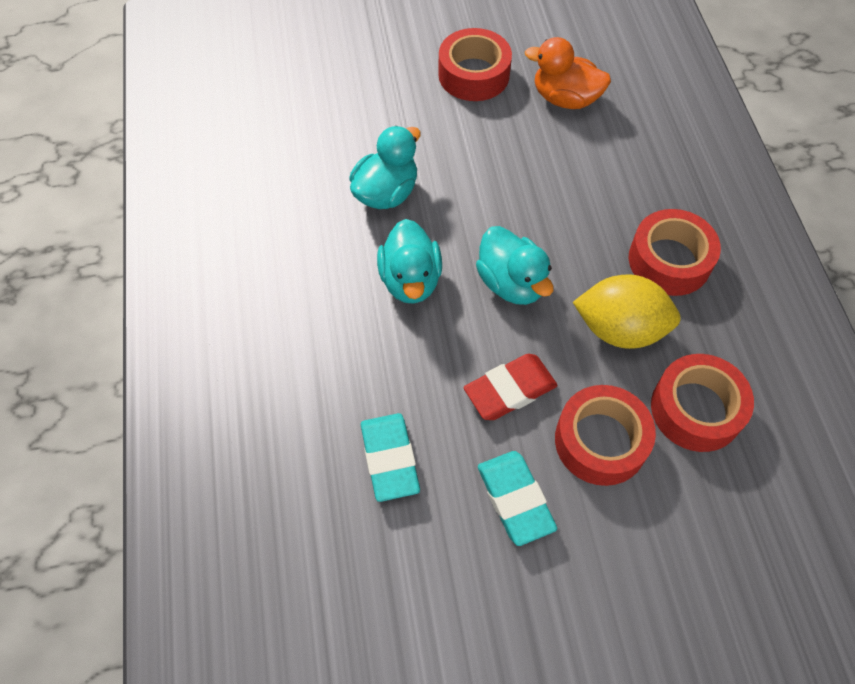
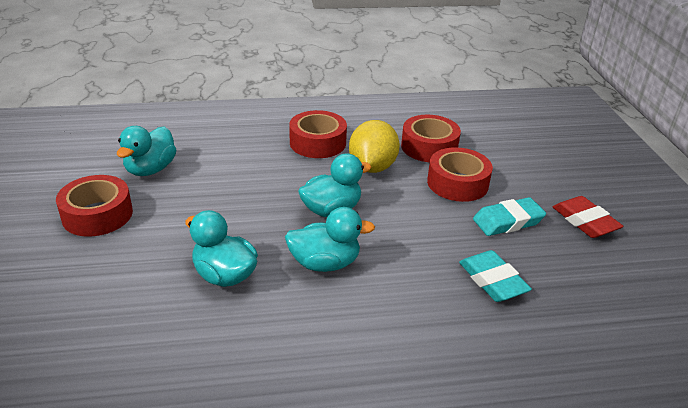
camera: 90 degrees left, 25 degrees down
turquoise eraser [361,413,420,502] -> turquoise eraser turned 75 degrees clockwise [459,250,532,302]
red eraser [464,354,558,420] -> red eraser moved to [553,196,624,238]
orange duck [525,37,611,109] -> turquoise duck [117,126,177,176]

